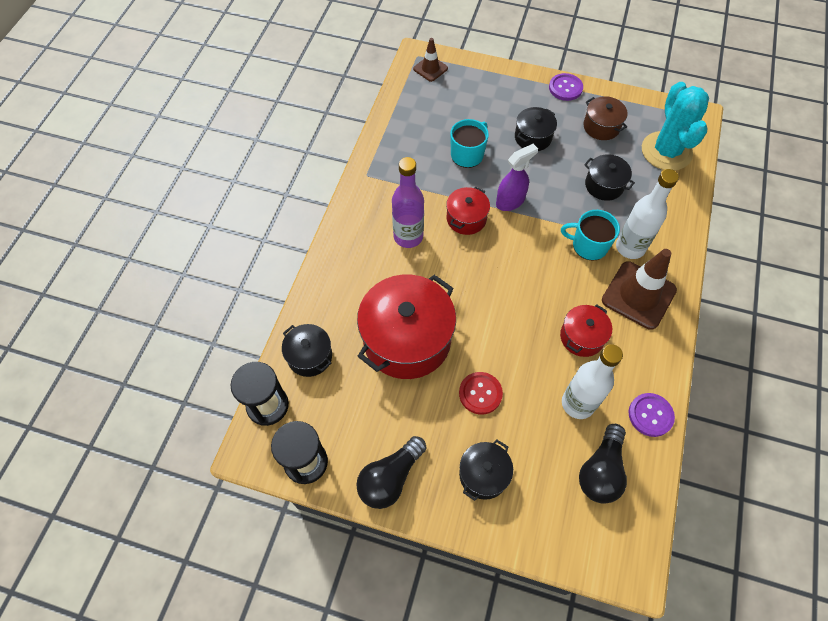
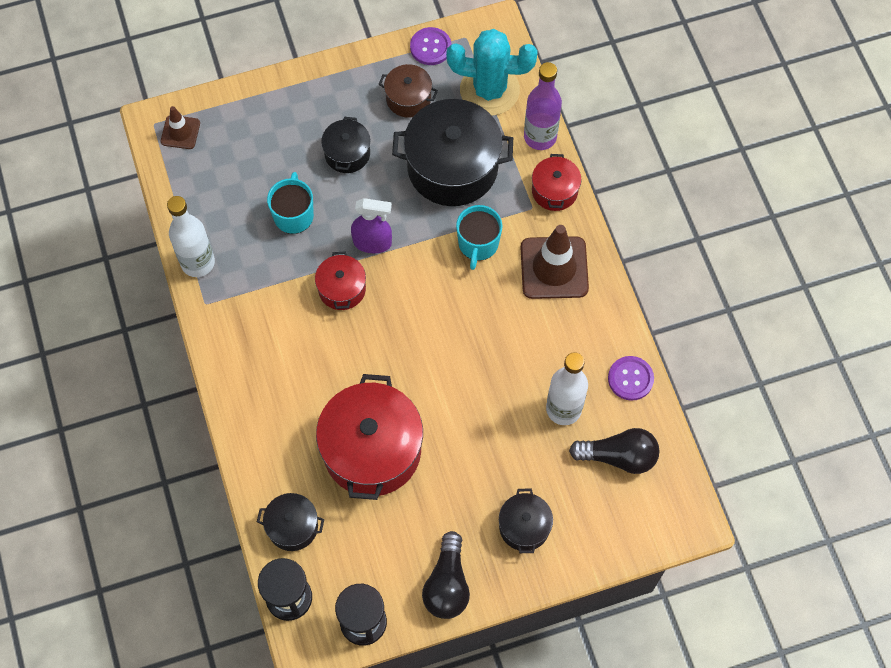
camera: 35 degrees left, 5 degrees up
purple bottle [392,157,424,248] -> purple bottle moved to [524,62,562,150]
red button [459,372,503,415] -> none
purple spray bottle [496,144,538,211] -> purple spray bottle turned 75 degrees clockwise [351,198,392,253]
purple button [549,73,583,101] -> purple button moved to [410,27,451,65]
red pot [560,304,612,357] -> red pot moved to [532,154,581,211]
turquoise mug [561,210,620,261] -> turquoise mug turned 60 degrees counterclockwise [456,205,502,270]
black light bulb [579,424,627,504] -> black light bulb turned 75 degrees counterclockwise [569,428,659,474]
black pot [584,154,635,201] -> black pot [392,99,513,206], size x1.97
white bottle [616,169,679,259] -> white bottle moved to [167,196,215,277]
turquoise cactus [642,82,709,171] -> turquoise cactus turned 45 degrees counterclockwise [446,29,538,116]

